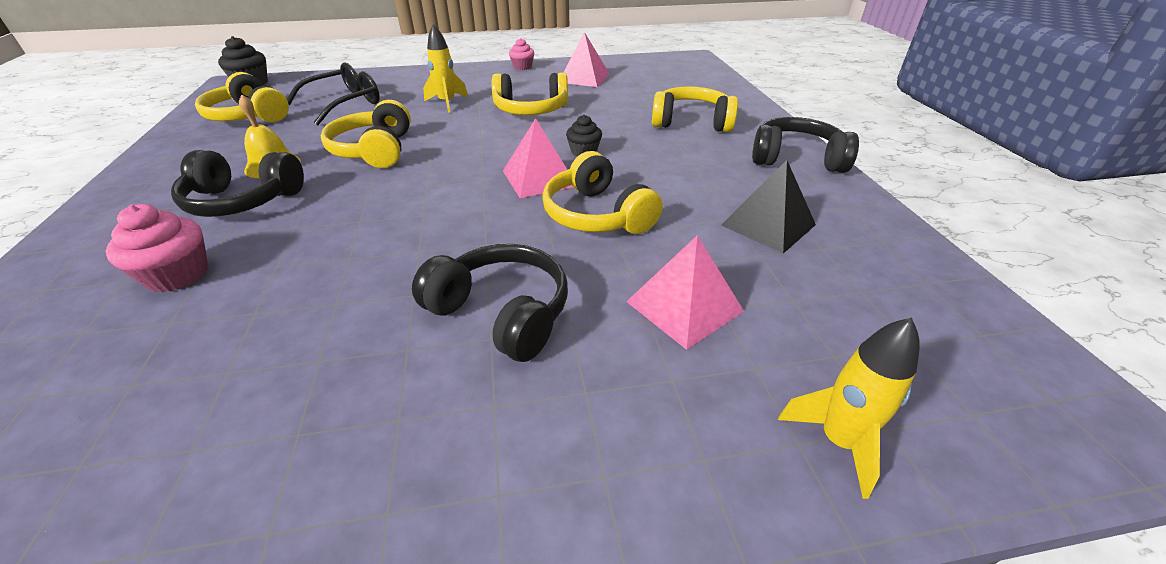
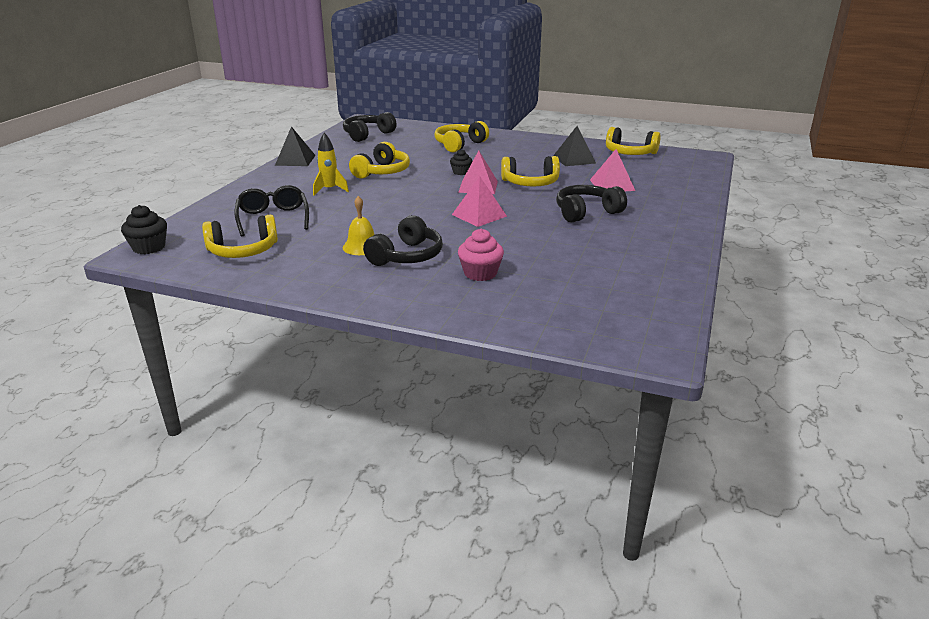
camera: 60 degrees left, 10 degrees down
yellow headphones [321,100,411,168] -> yellow headphones moved to [606,127,661,155]
pink cupcake [509,38,534,70] -> black pyramid [275,126,316,166]
pink pyramid [564,32,609,87] -> pink pyramid moved to [452,176,507,227]
black headphones [752,117,859,173] -> black headphones moved to [343,112,396,142]
yellow rocket [778,318,920,499] -> none

